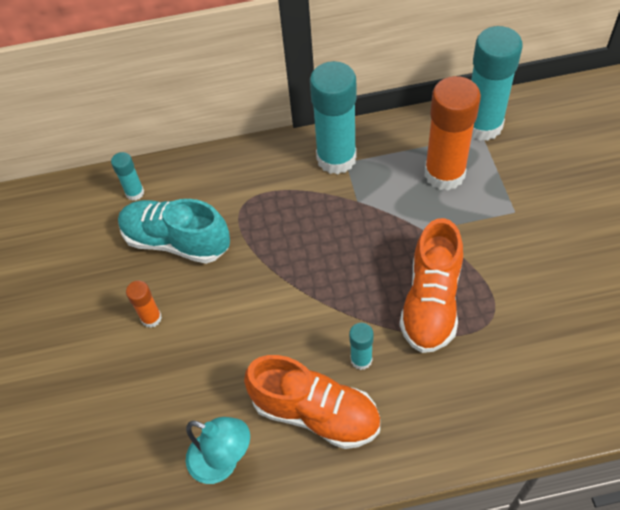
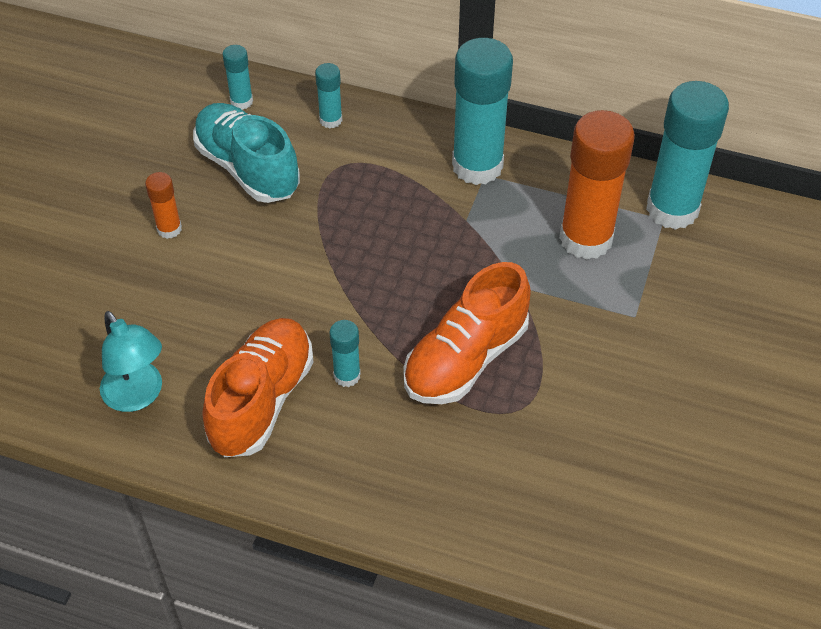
camera: 25 degrees right, 5 degrees down
orange shoe [244,355,380,449] -> orange shoe turned 120 degrees counterclockwise [203,318,314,457]
none -> turquoise glue stick [315,63,342,129]

